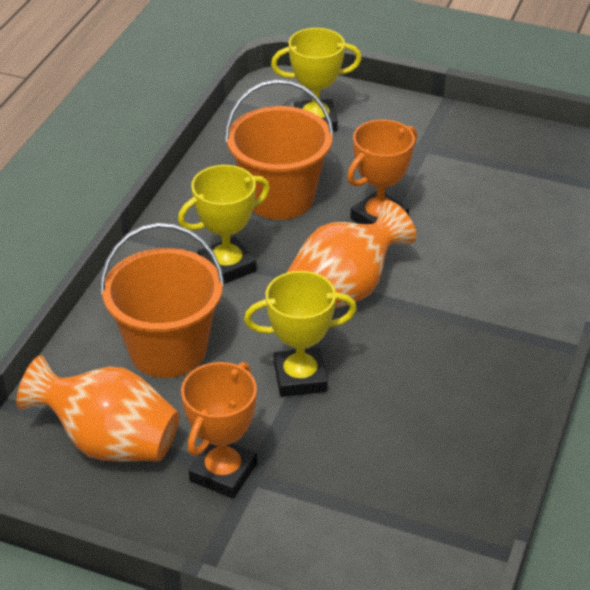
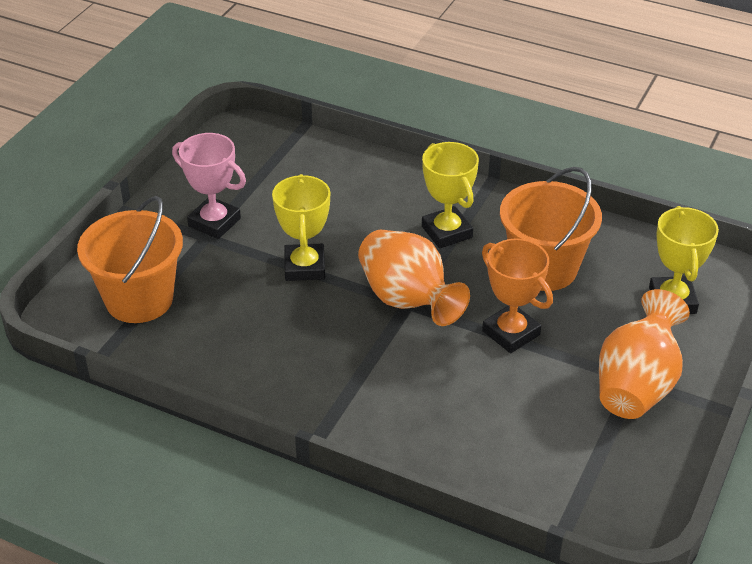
camera: 95 degrees right, 0 degrees up
orange vase [16,355,180,462] -> orange vase moved to [599,289,690,419]
orange bucket [100,223,225,378] -> orange bucket moved to [77,196,183,323]
orange trophy [181,362,257,498] -> pink trophy [172,133,246,239]

